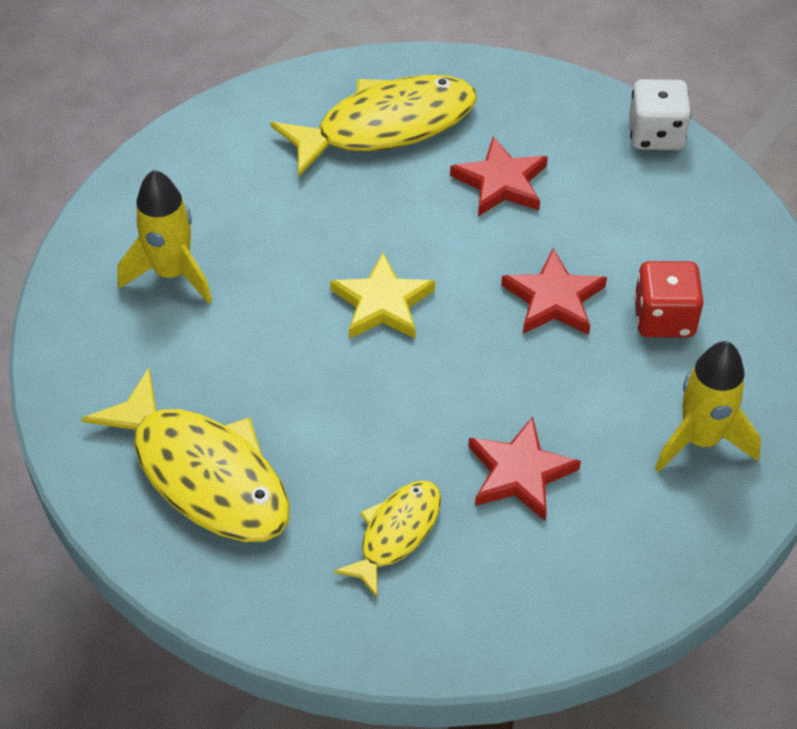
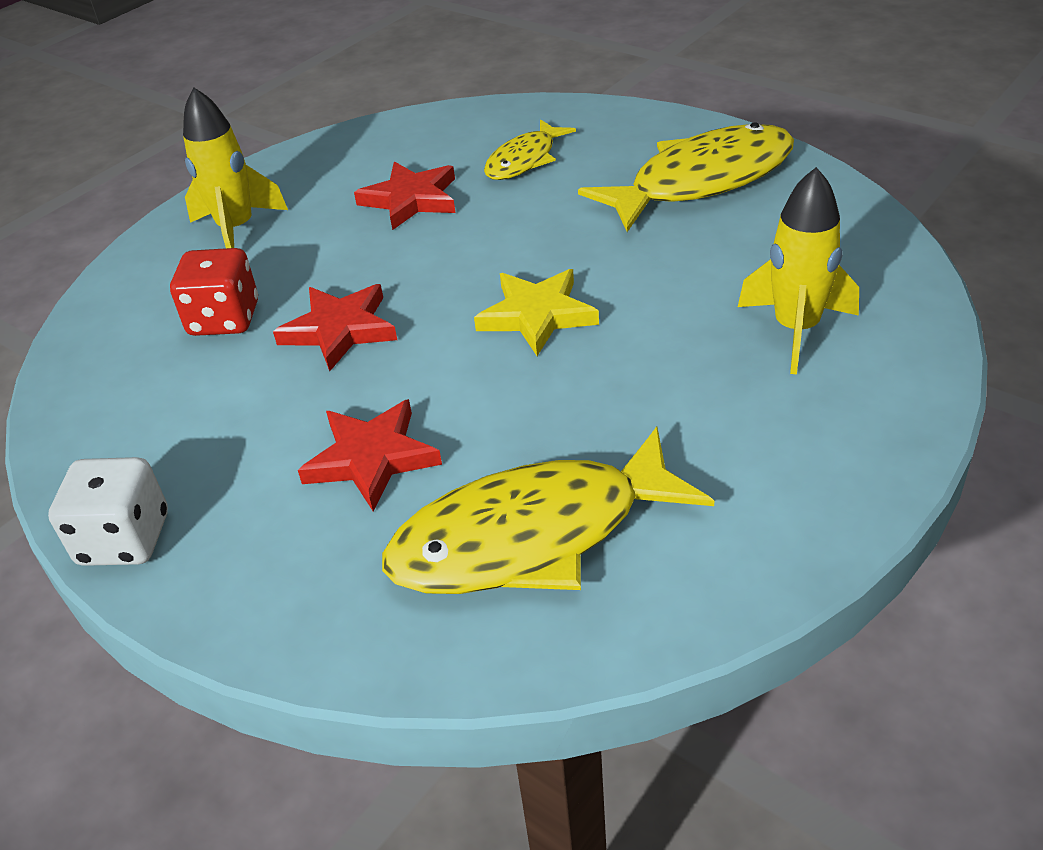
camera: 175 degrees left, 10 degrees down
yellow fish [82,368,290,542] -> yellow fish turned 105 degrees clockwise [578,122,794,232]

